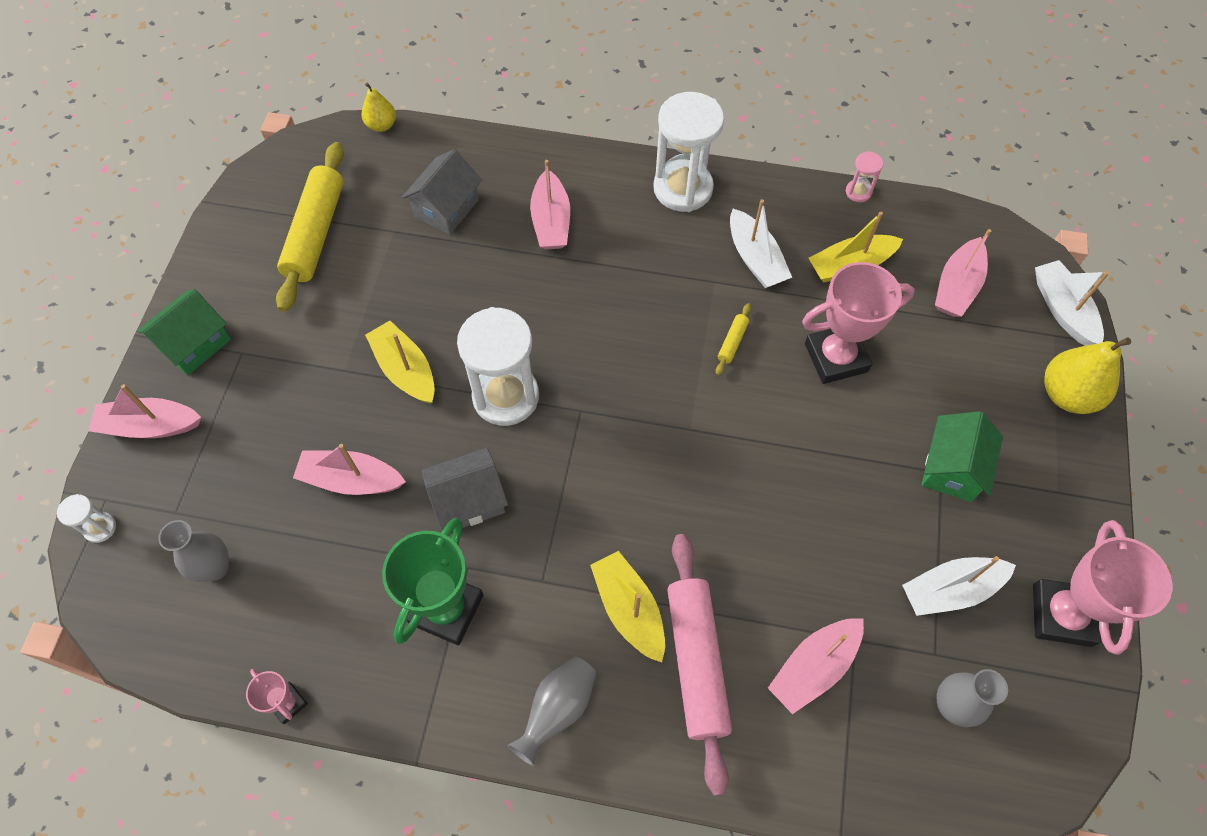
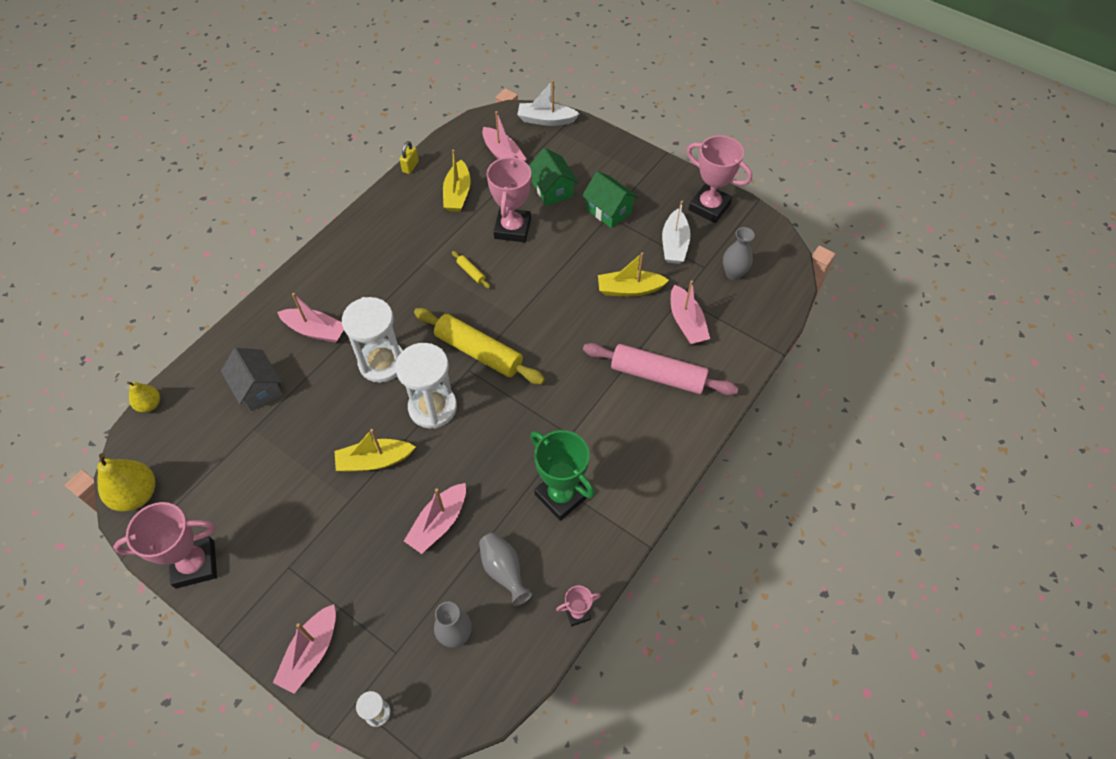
camera: 65 degrees left, 5 degrees down
green house [137,289,231,375] -> green house moved to [529,148,579,206]
yellow rolling pin [276,142,344,312] -> yellow rolling pin moved to [414,308,545,384]
grey house [422,448,508,531] -> none
grey vase [507,657,597,766] -> grey vase moved to [479,533,533,606]
yellow boat [590,551,665,663] -> yellow boat moved to [598,252,669,297]
white hourglass [653,92,724,212] -> white hourglass moved to [342,297,403,383]
white boat [730,199,792,288] -> none
pink hourglass [846,151,883,202] -> yellow padlock [400,141,419,174]
yellow pear [1044,338,1131,414] -> yellow pear moved to [97,453,155,512]
none -> pink trophy [113,502,217,589]

